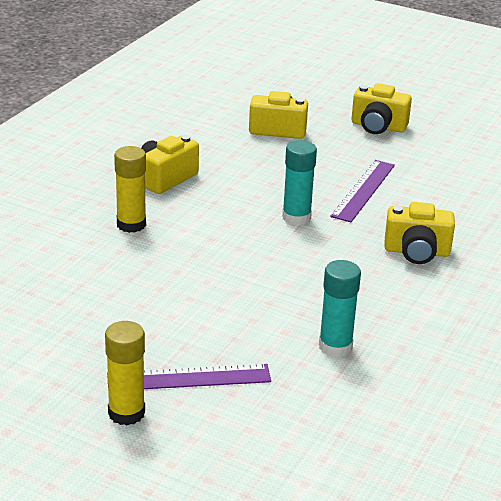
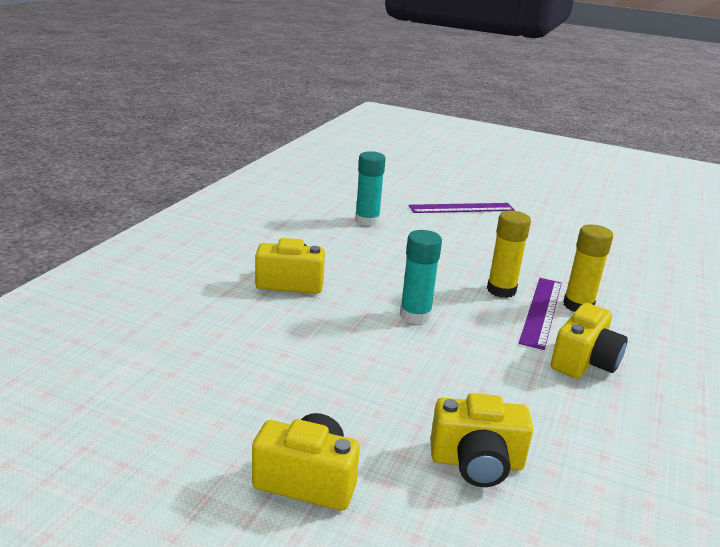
camera: 175 degrees right, 5 degrees down
yellow glue stick [105,321,145,426] -> yellow glue stick moved to [487,211,531,298]
purple ruler [330,160,395,222] -> purple ruler moved to [519,278,562,350]

